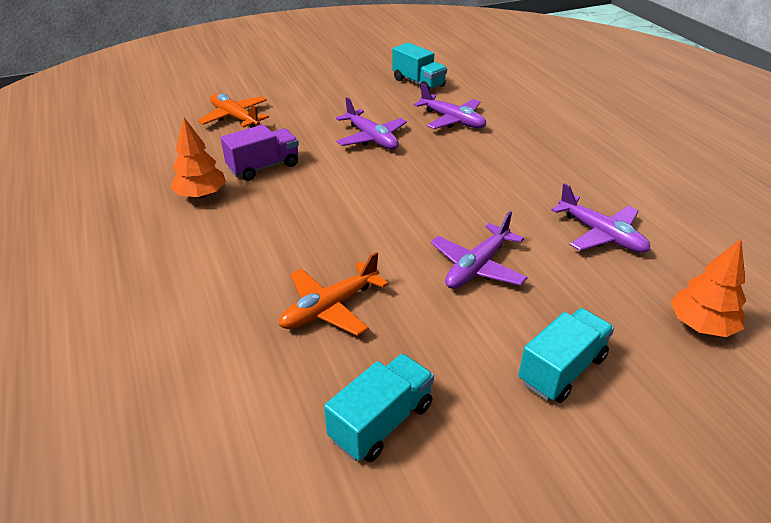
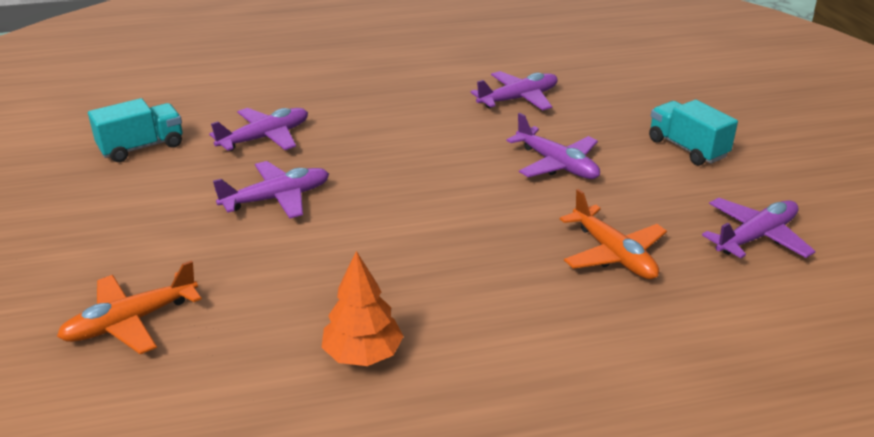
camera: 80 degrees left, 5 degrees down
purple truck [221,124,299,181] -> none
turquoise truck [324,354,434,462] -> purple plane [702,198,816,258]
orange tree [671,239,746,337] -> none

